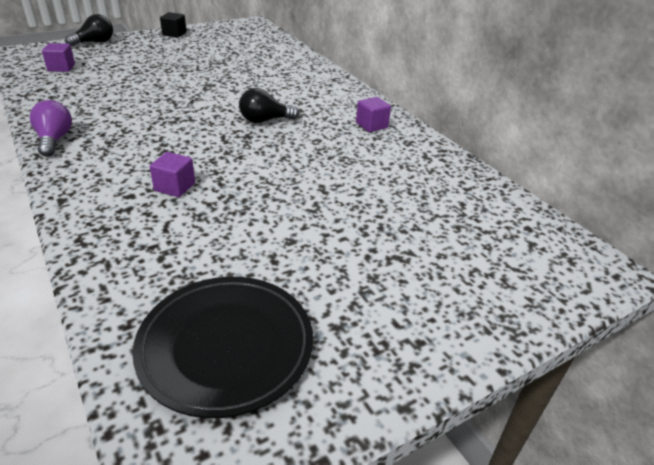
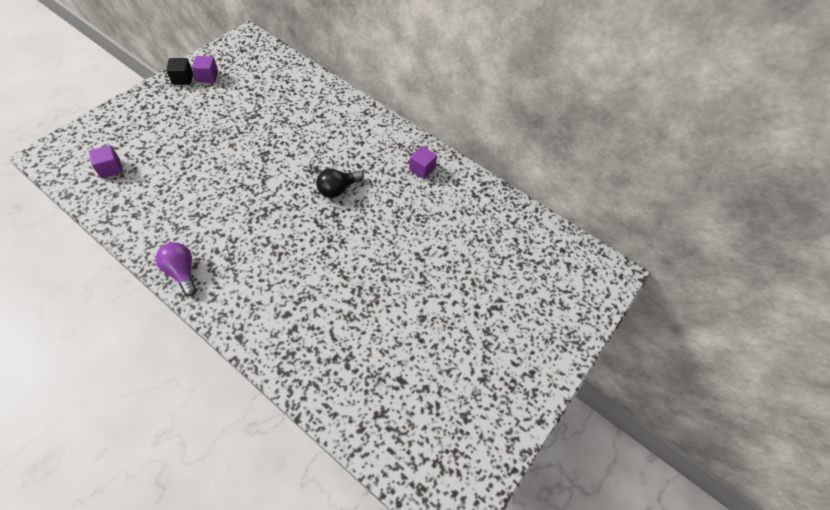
camera: 25 degrees left, 20 degrees up
black light bulb [65,14,113,46] -> none
black plate [132,277,313,418] -> none
purple cube [150,152,195,197] -> purple cube moved to [192,56,218,83]

